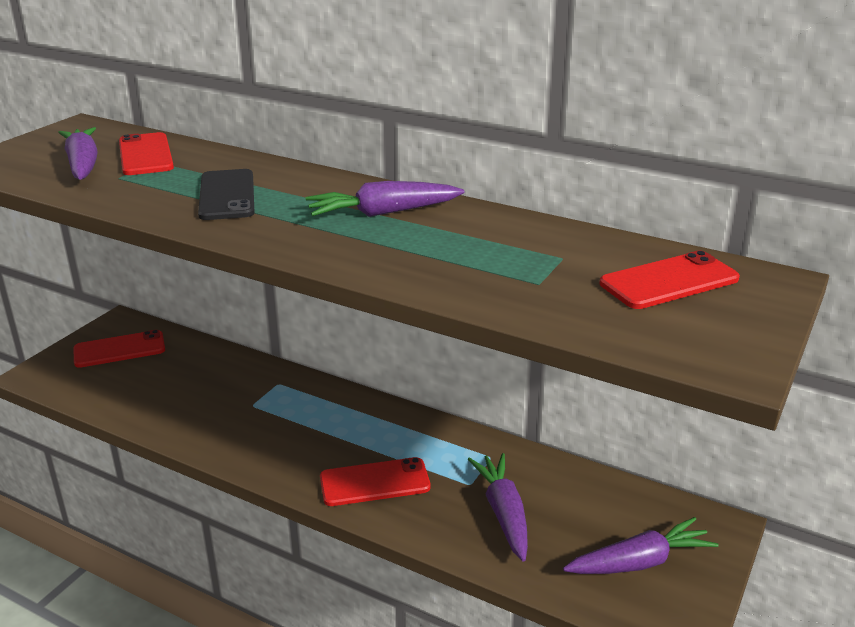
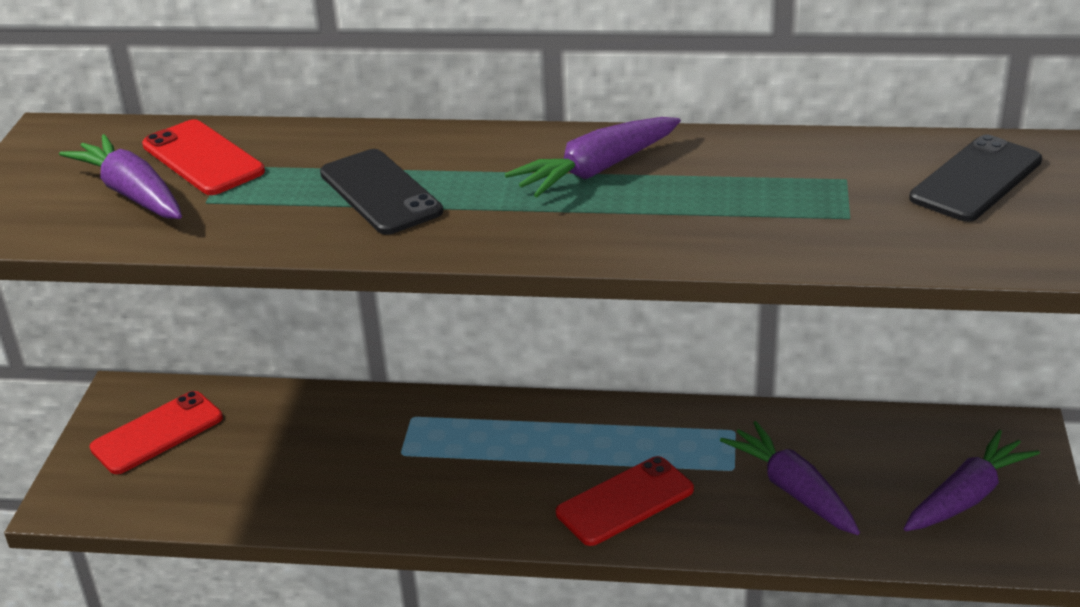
camera: 20 degrees left, 5 degrees up
red phone [599,251,740,309] -> black phone [909,135,1042,222]

